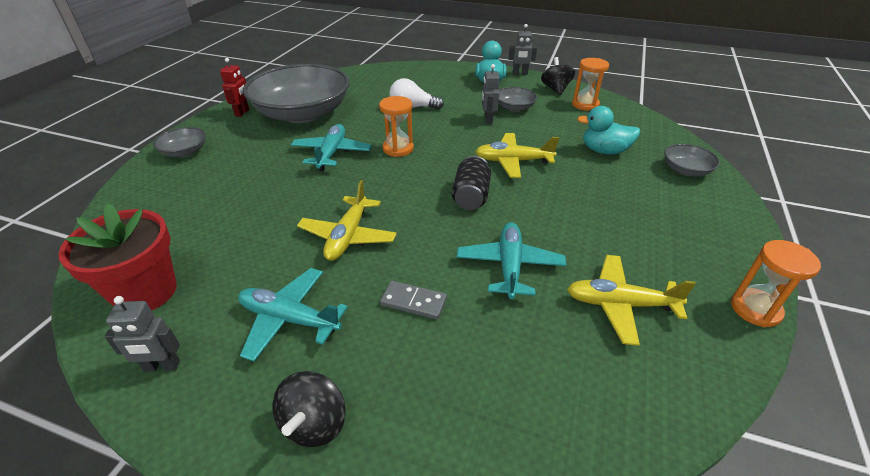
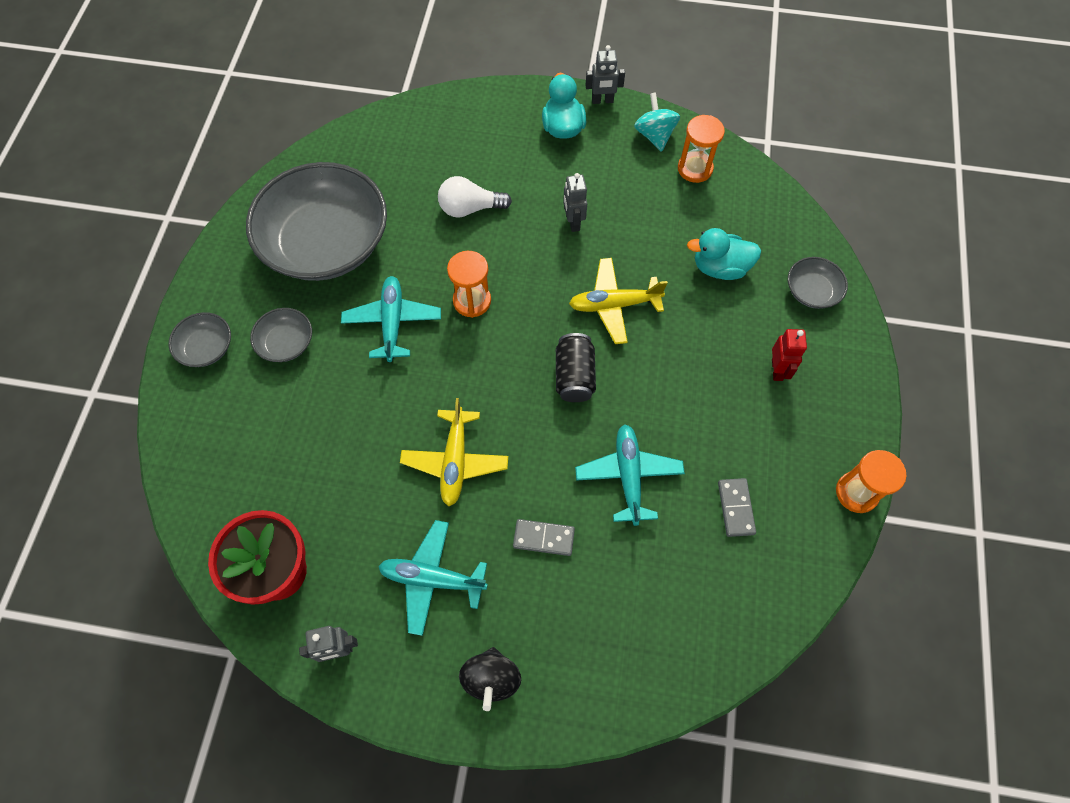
camera: 10 degrees left, 25 degrees up
red robot [220,58,249,117] -> red robot moved to [772,329,807,381]
grey bowl [498,87,537,112] -> grey bowl moved to [250,308,312,362]
black spinning top [541,57,575,95] -> turquoise spinning top [634,92,680,152]
yellow plane [567,255,696,346] -> grey domino [718,478,756,537]

